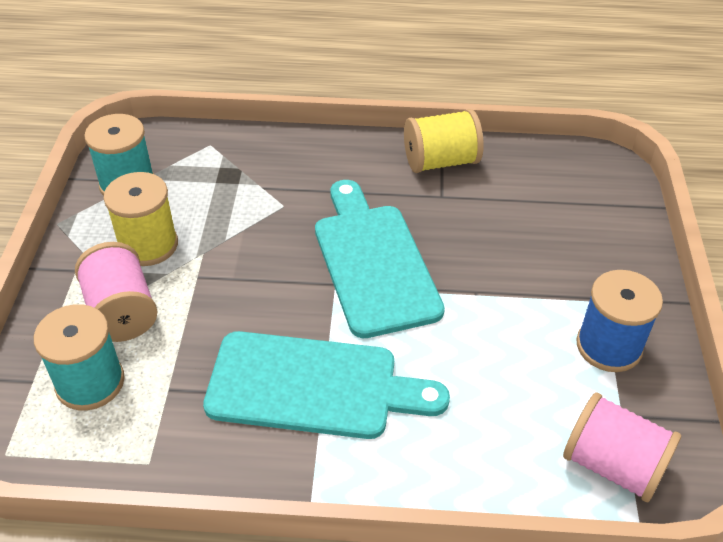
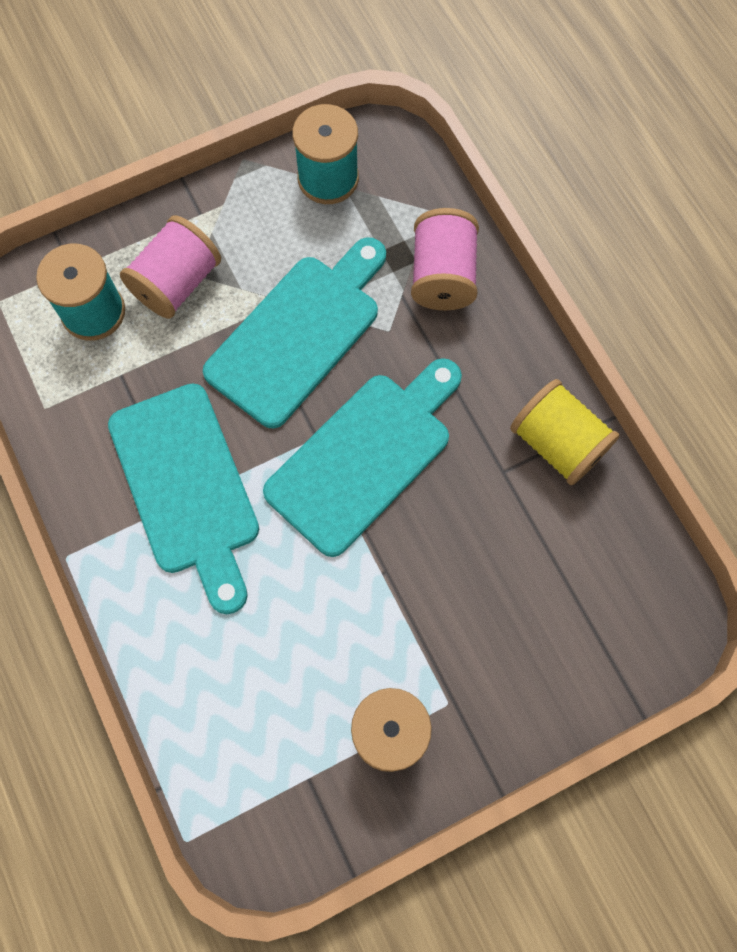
camera: 60 degrees right, 25 degrees up
yellow spool [103,172,178,266] -> none
pink spool [563,392,681,502] -> pink spool moved to [411,208,479,310]
none -> turquoise cutting board [203,237,386,429]

